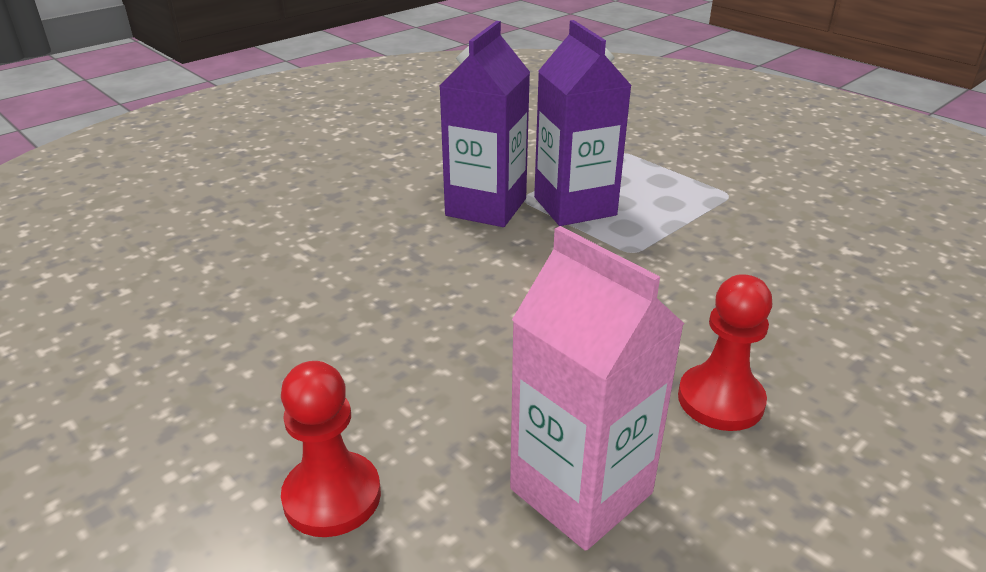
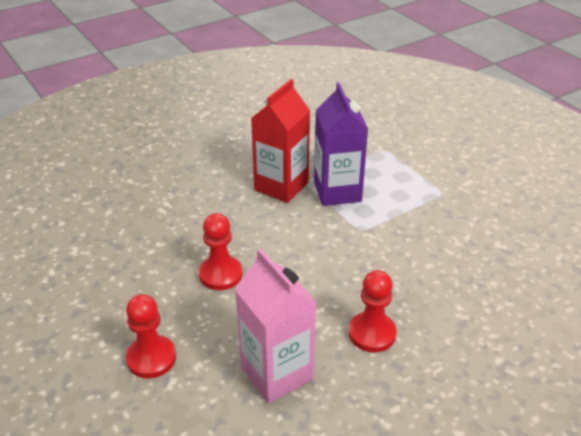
camera: 10 degrees right, 5 degrees up
purple carton [440,21,530,227] -> red carton [251,79,310,203]
none -> red pawn [199,213,243,290]

